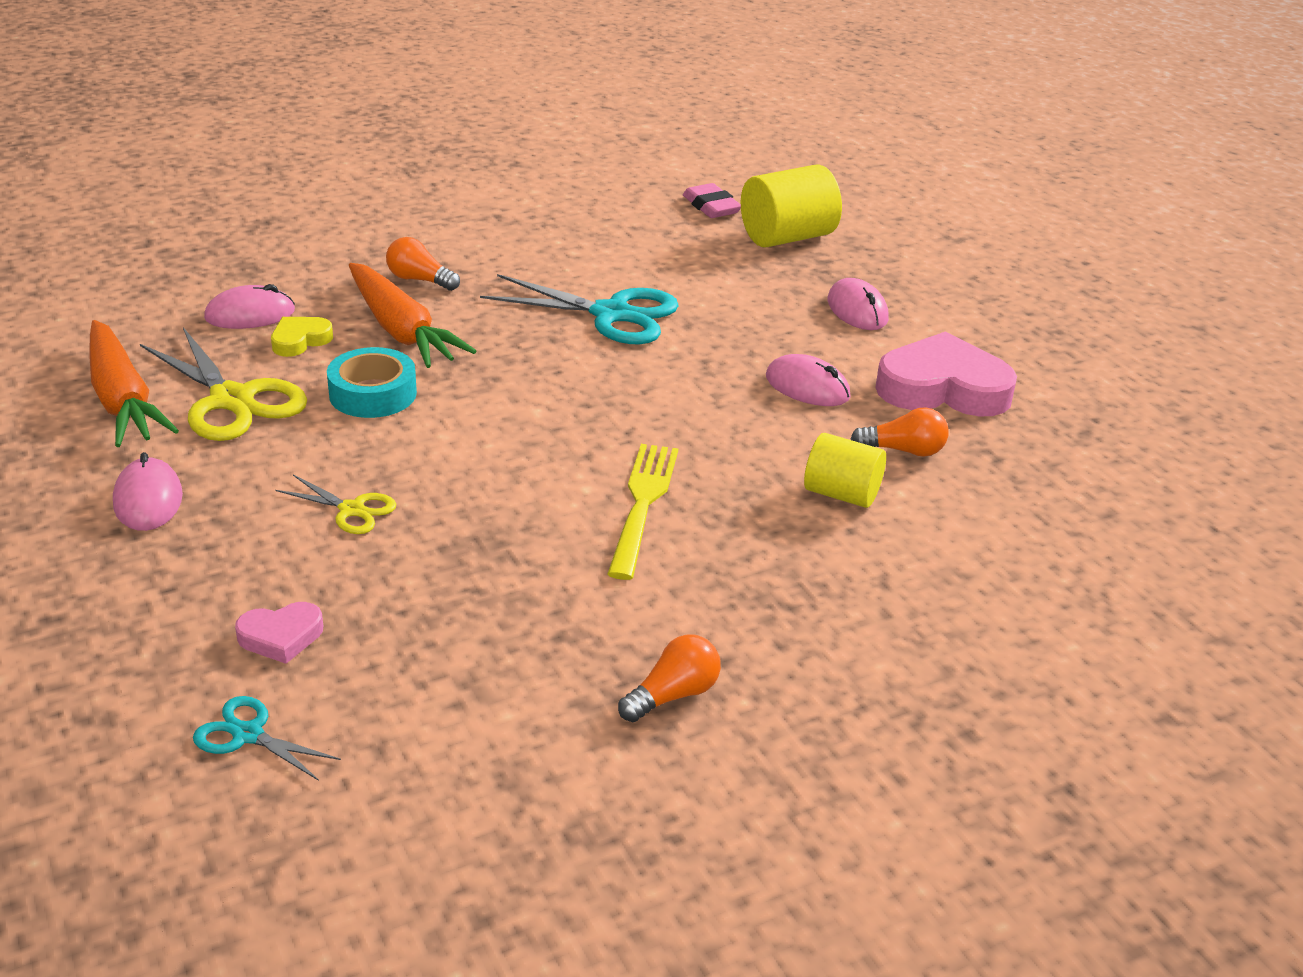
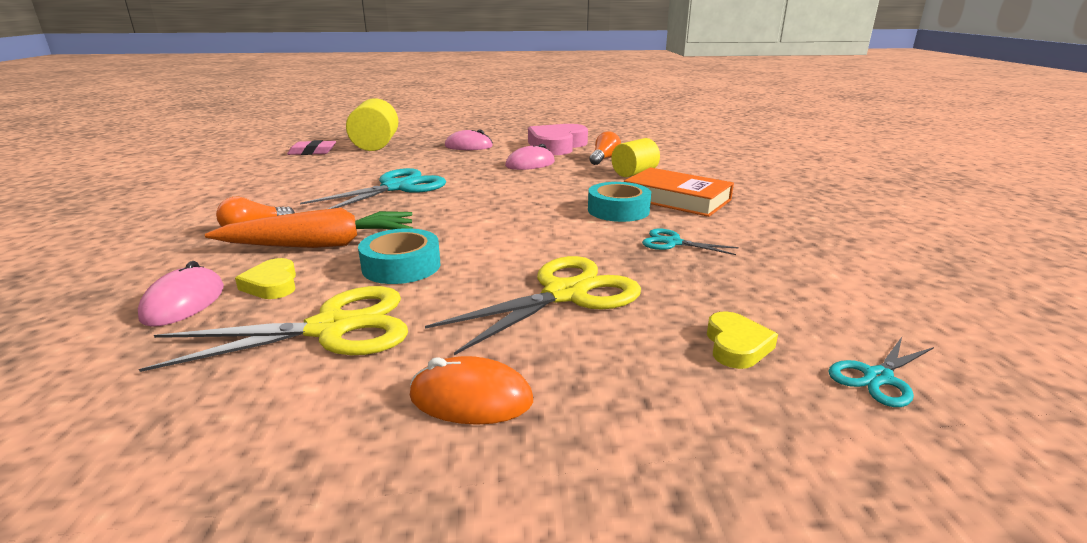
camera: 65 degrees left, 10 degrees down
orange carrot [89,320,179,447] -> none
pink mouse [113,452,183,531] -> orange mouse [410,356,533,425]
pink heart [235,602,323,664] -> yellow heart [707,311,778,369]
yellow scissors [276,475,396,534] -> yellow scissors [425,256,641,355], size x1.94
yellow fork [607,444,678,580] -> turquoise tape [588,182,651,222]
orange light bulb [618,634,721,722] -> none
none -> orange book [624,167,734,217]
none -> turquoise scissors [642,228,739,255]

